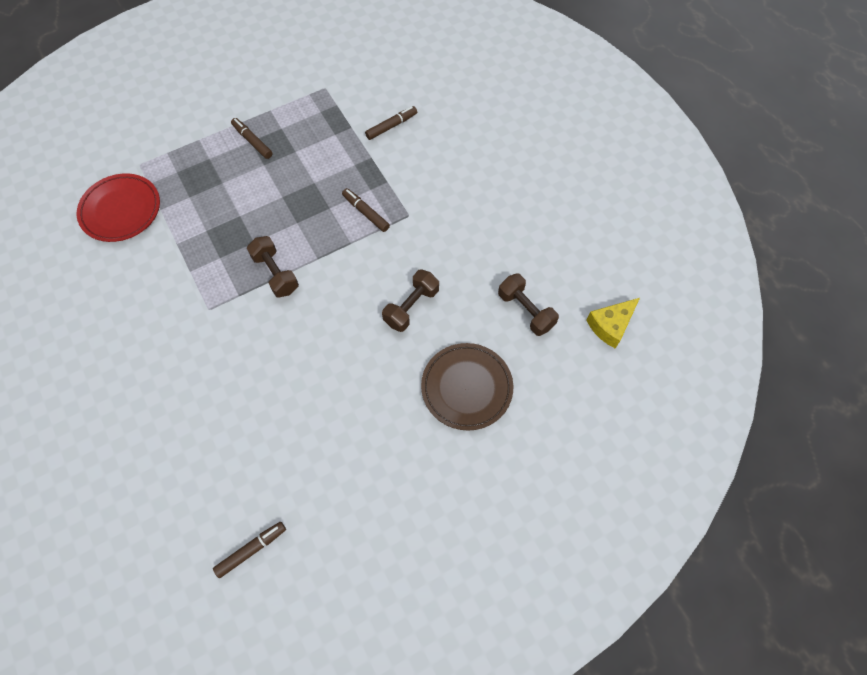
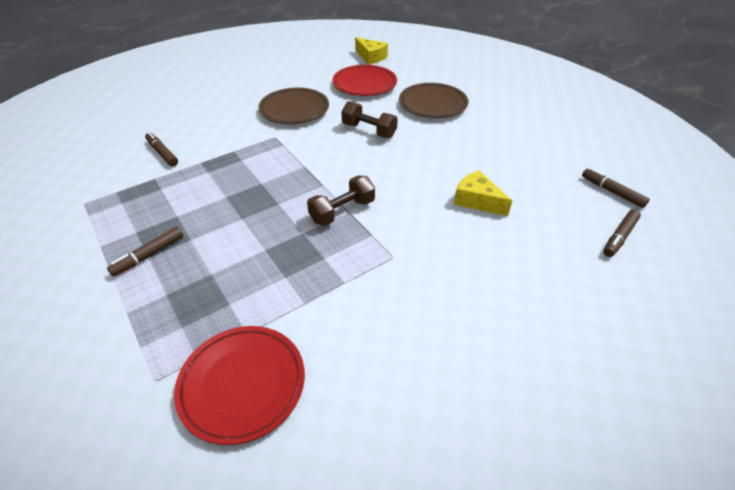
camera: 95 degrees left, 20 degrees down
brown marker [342,188,390,232] -> brown marker moved to [603,209,641,257]
brown dumbbell [498,273,559,336] -> red plate [332,65,397,96]
none -> brown plate [258,88,329,124]
none -> yellow cheese [454,170,512,216]

